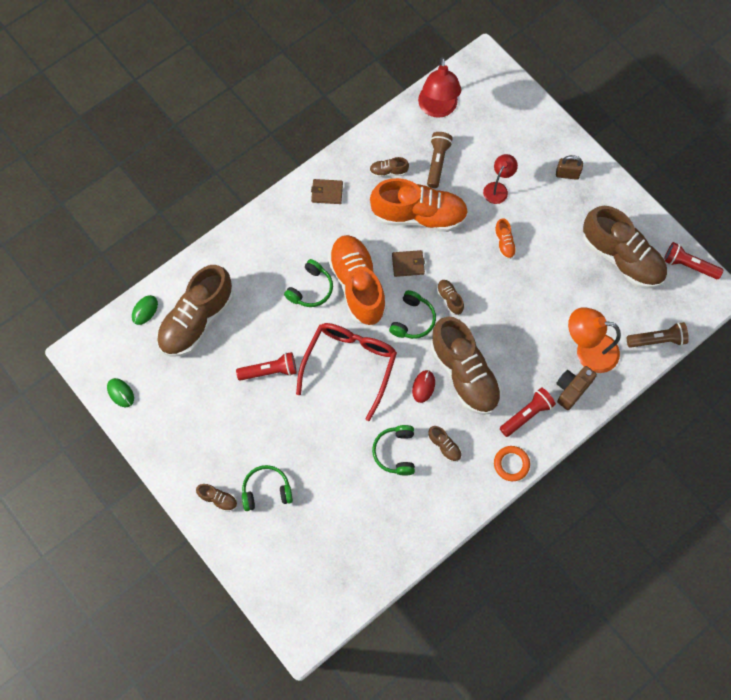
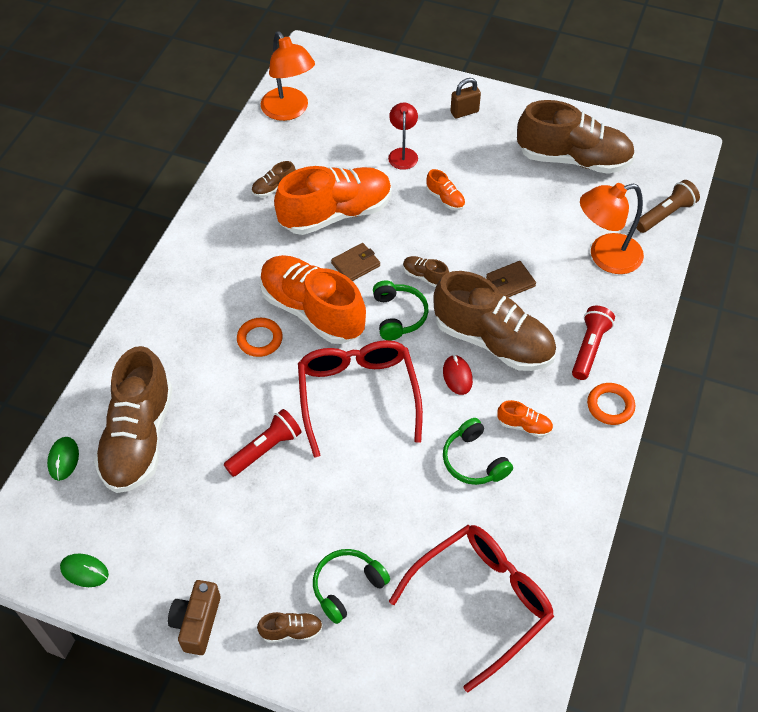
camera: 30 degrees left, 15 degrees down
green headphones [284,259,333,307] -> orange ring [237,318,283,357]
brown wallet [311,179,343,204] -> brown wallet moved to [486,261,536,297]
red lamp [418,57,461,118] -> orange lamp [261,31,315,121]
brown flashlight [427,132,453,188] -> none
brown shoe [428,426,462,462] -> orange shoe [497,400,553,437]
brown camera [556,366,597,410] -> brown camera moved to [168,580,221,655]
red flashlight [664,242,723,279] -> none
none -> red glasses [389,525,554,692]

